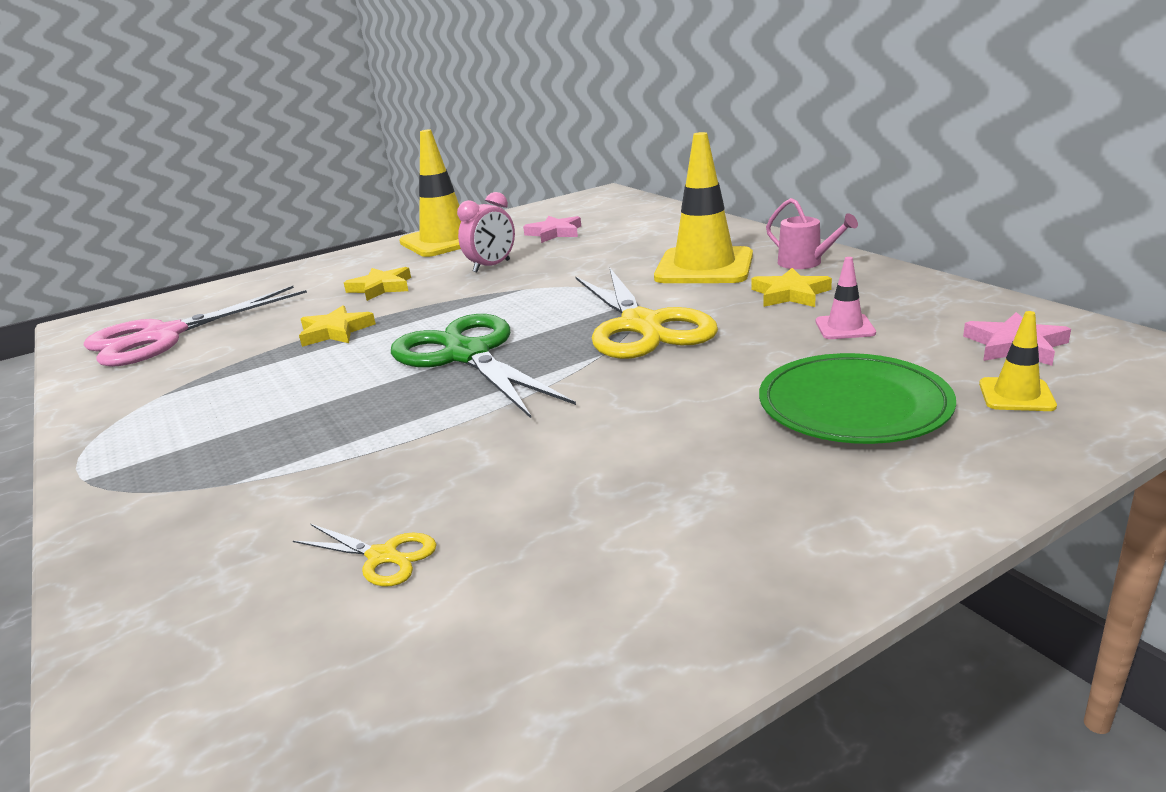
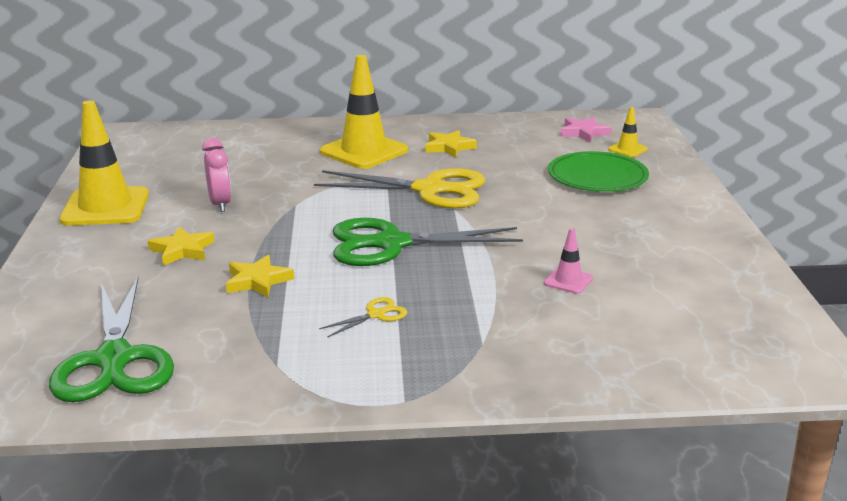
camera: 65 degrees left, 0 degrees up
pink scissors [84,286,307,367] -> green scissors [49,277,174,402]
yellow scissors [293,524,437,586] -> yellow scissors moved to [319,297,407,337]
pink star [523,216,581,243] -> none
pink watering can [766,198,858,269] -> none
pink traffic cone [816,257,876,339] -> pink traffic cone moved to [544,228,593,294]

